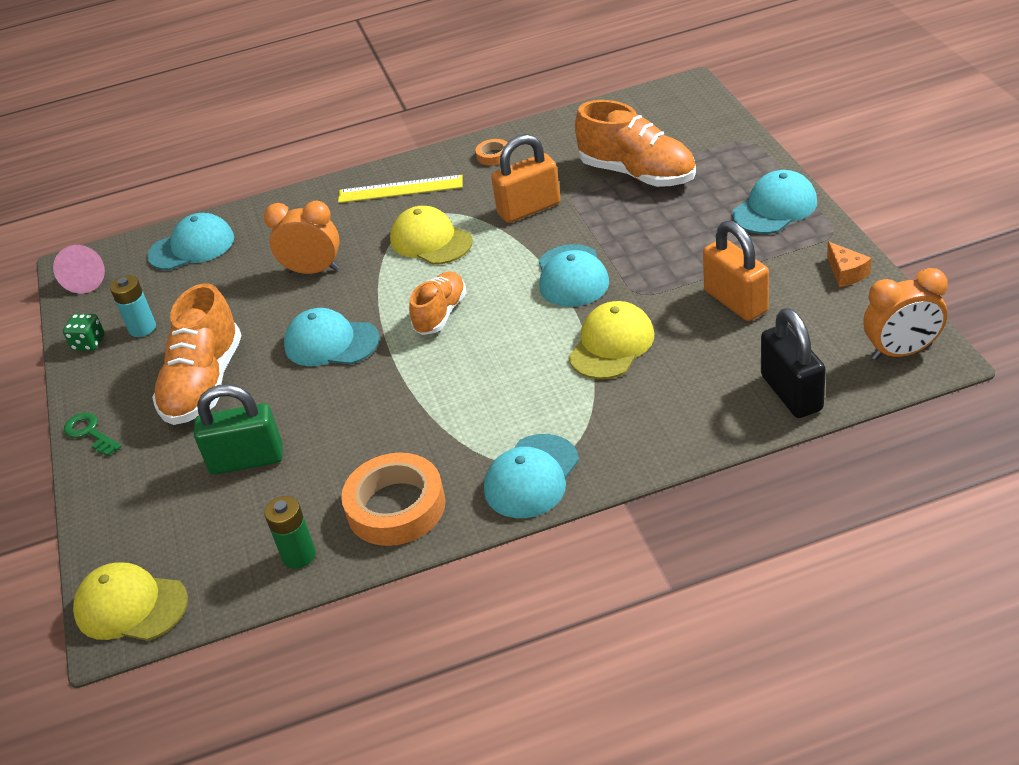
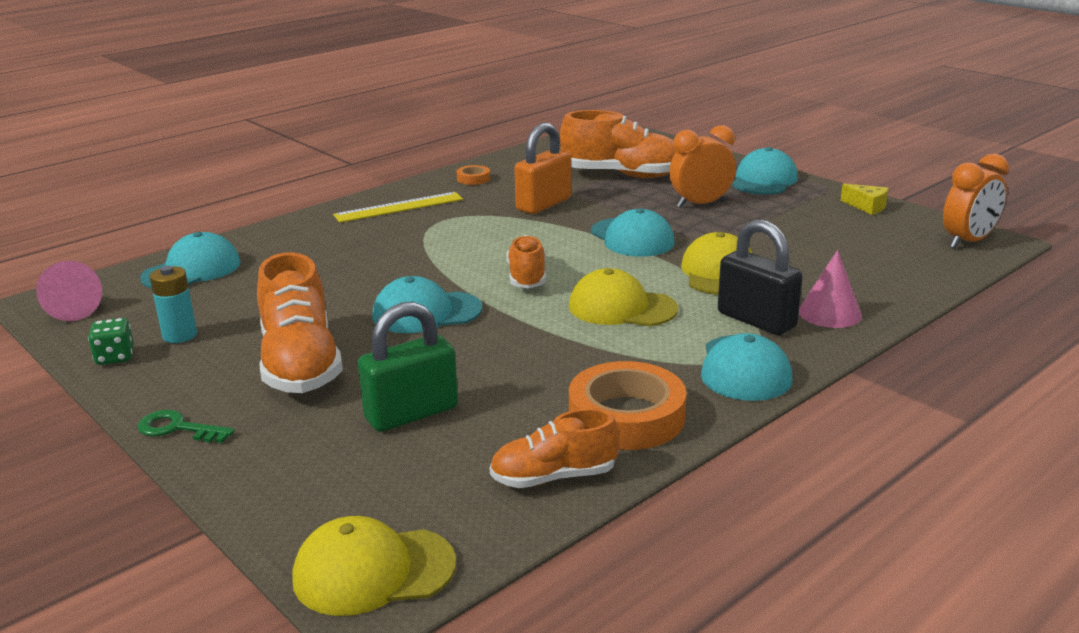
camera: 30 degrees left, 15 degrees down
orange clock [264,201,340,274] -> orange clock moved to [669,125,736,208]
green battery [264,496,316,569] -> orange shoe [490,408,620,488]
yellow cap [390,206,473,265] -> yellow cap moved to [569,268,678,326]
orange padlock [703,221,769,321] -> none
black padlock [761,308,826,418] -> black padlock moved to [718,220,803,335]
orange cheese [827,241,872,287] -> yellow cheese [841,184,889,215]
none -> pink cone [799,250,862,328]

